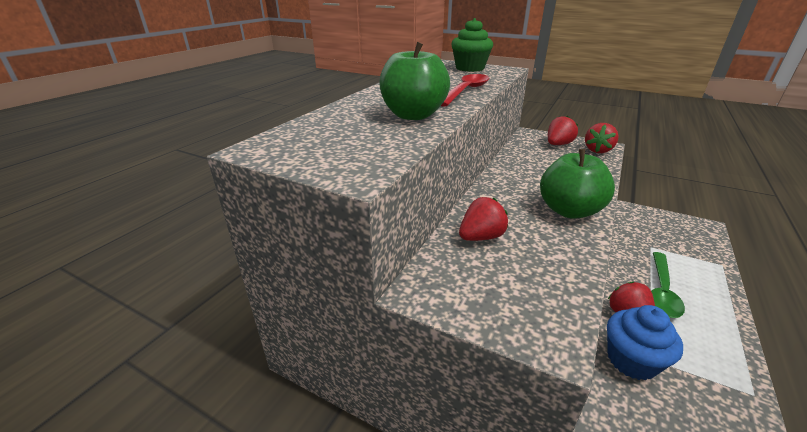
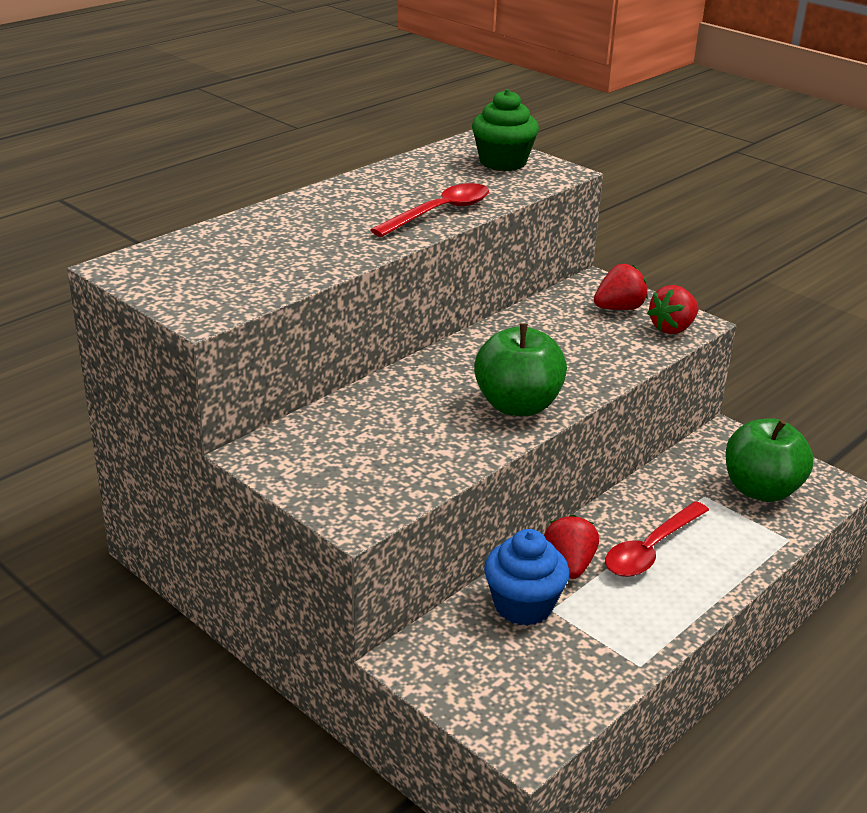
camera: 15 degrees right, 0 degrees up
green apple [379,42,450,120] -> green apple moved to [725,418,814,502]
red strawberry [459,197,508,241] -> none
green spoon [651,252,685,318] -> red spoon [605,501,709,577]

